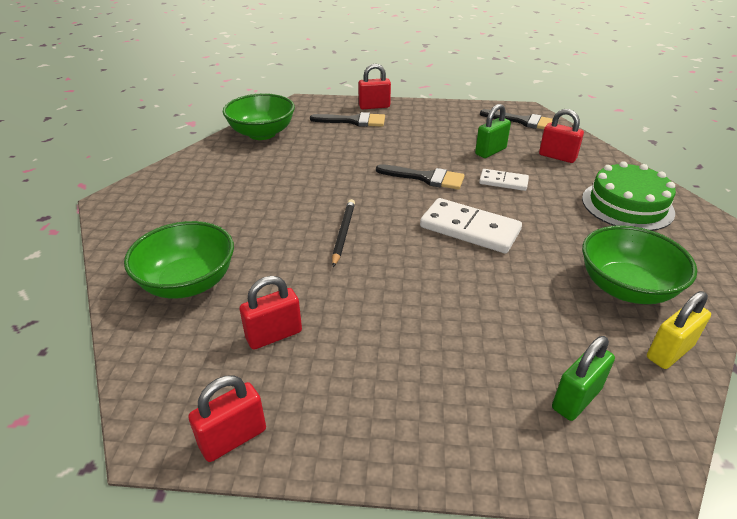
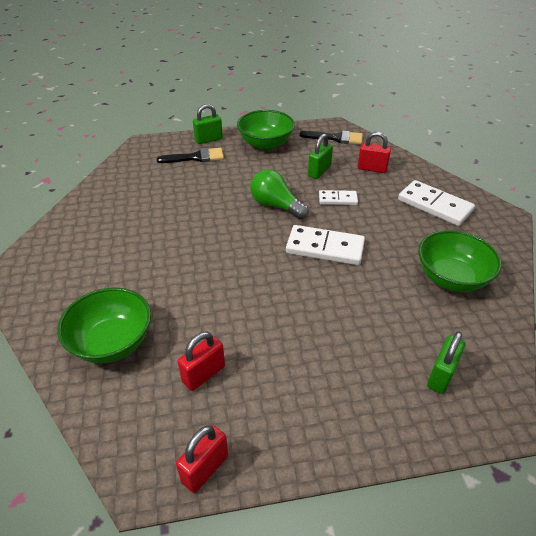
camera: 15 degrees left, 5 degrees up
green bowl [223,93,295,140] -> green bowl moved to [237,110,295,150]
black pencil [332,199,355,267] -> none
red padlock [358,64,391,109] -> green padlock [193,104,223,144]
black brush [376,164,465,190] -> green light bulb [250,169,309,219]
green cake [582,161,676,231] -> white domino [398,180,475,226]
yellow padlock [647,291,711,369] -> none

